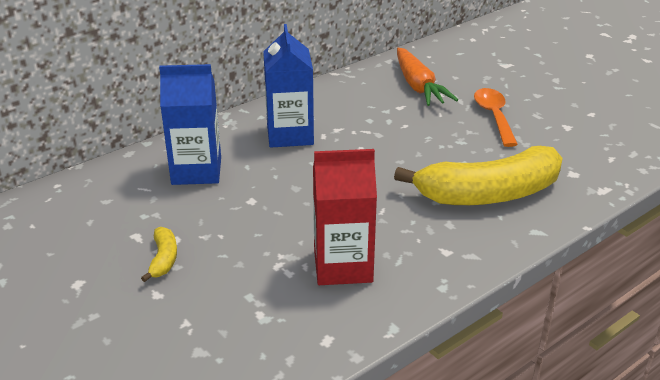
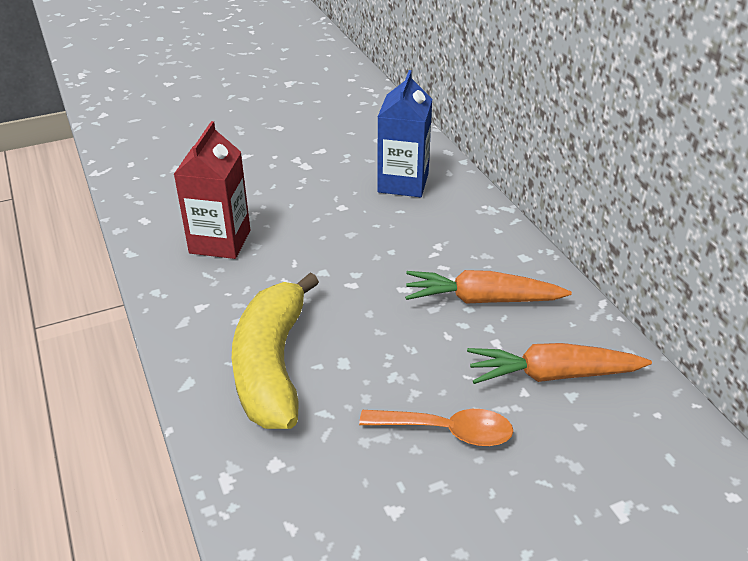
camera: 105 degrees right, 5 degrees up
yellow banana [141,227,177,282] -> none
blue carton [263,24,314,148] -> none
none -> orange carrot [405,270,572,304]

